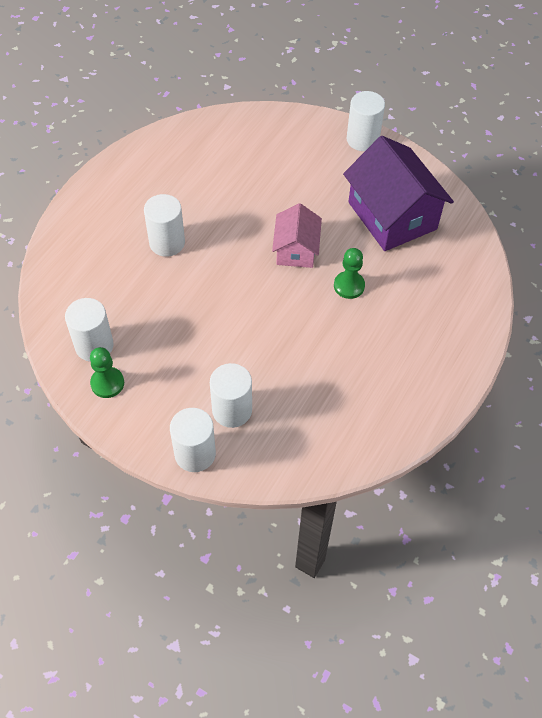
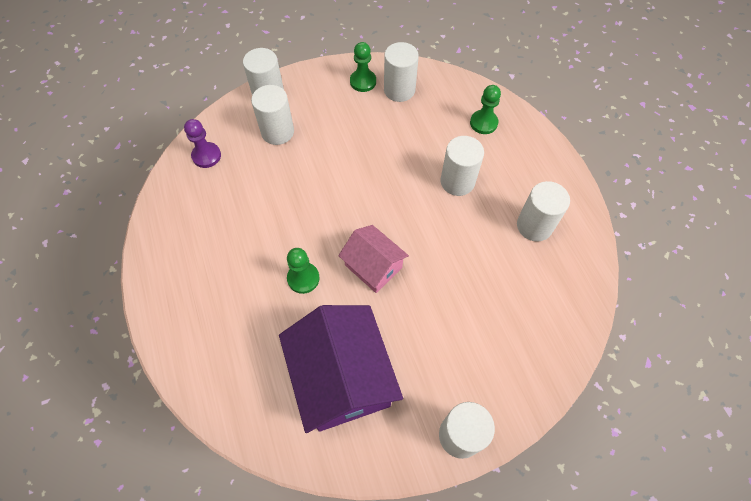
camera: 130 degrees right, 5 degrees up
purple house [343,136,454,251] -> purple house turned 60 degrees clockwise [279,305,403,433]
none -> purple pawn [184,119,221,168]
none -> green pawn [470,85,501,134]
none -> white cylinder [517,181,570,241]

